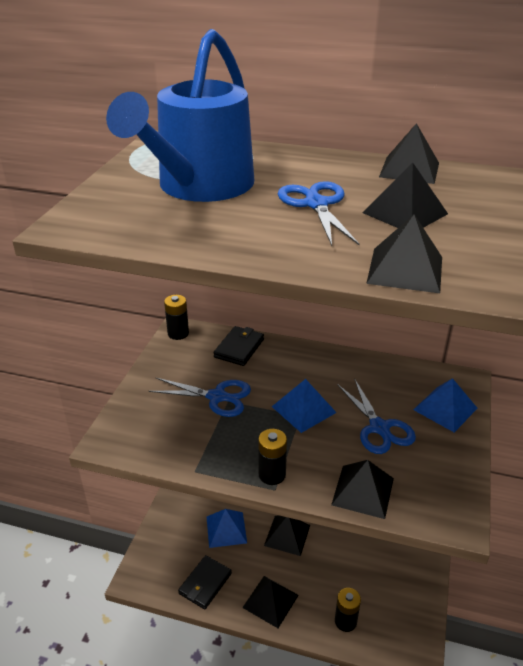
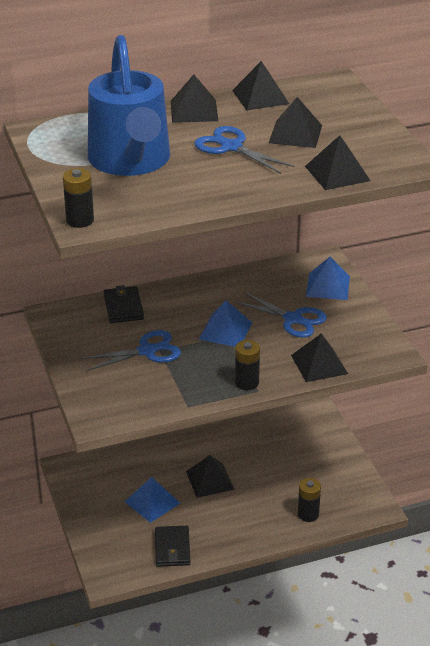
camera: 35 degrees left, 0 degrees up
black battery [164,295,189,340] -> black battery moved to [63,168,94,228]
black pyramid [242,576,299,628] -> black pyramid moved to [171,74,218,123]

